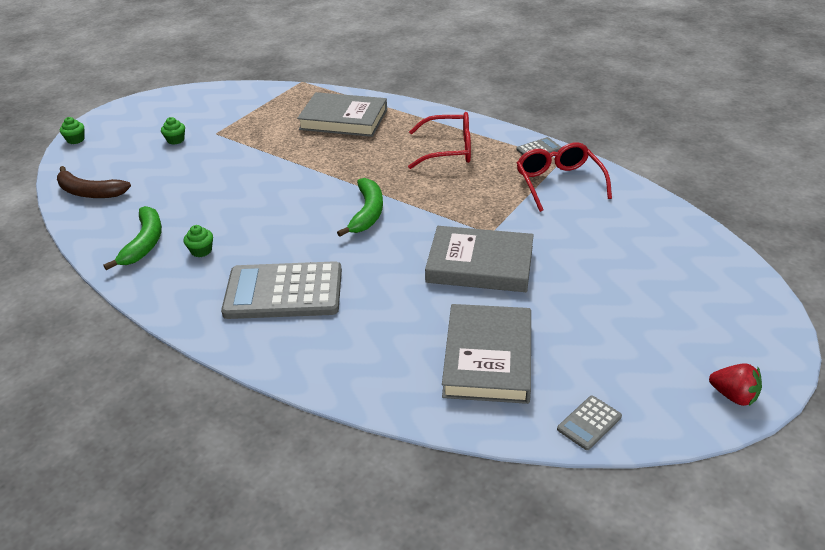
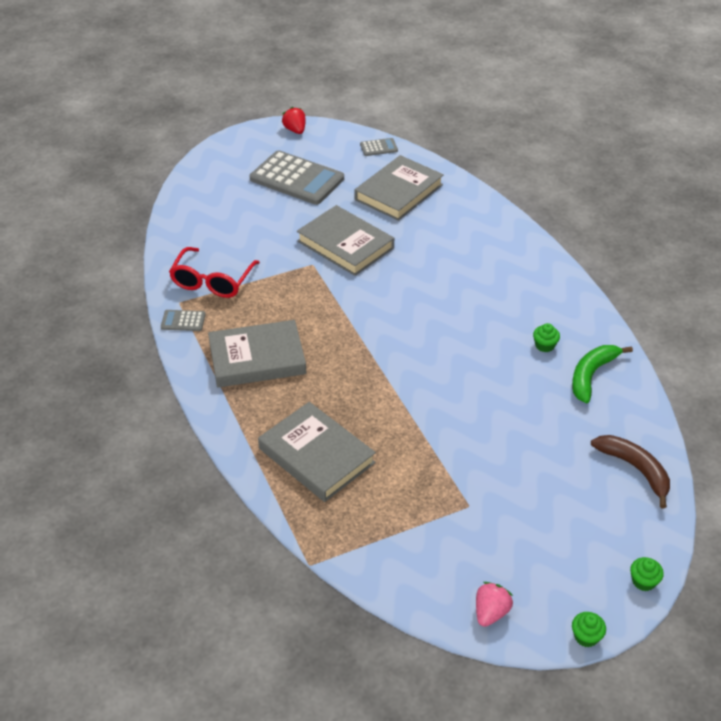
camera: 150 degrees left, 5 degrees up
green cupcake [161,117,185,145] -> green cupcake moved to [572,612,606,647]
grey calculator [221,261,342,319] -> grey calculator moved to [250,150,344,205]
green banana [337,178,383,237] -> none
red glasses [408,112,471,169] -> grey book [208,320,306,388]
none -> pink strawberry [476,582,513,627]

